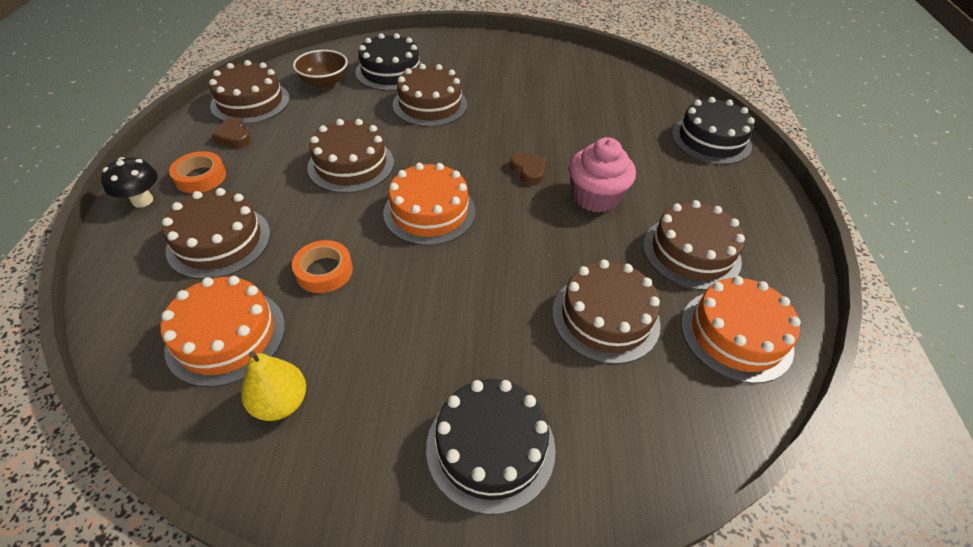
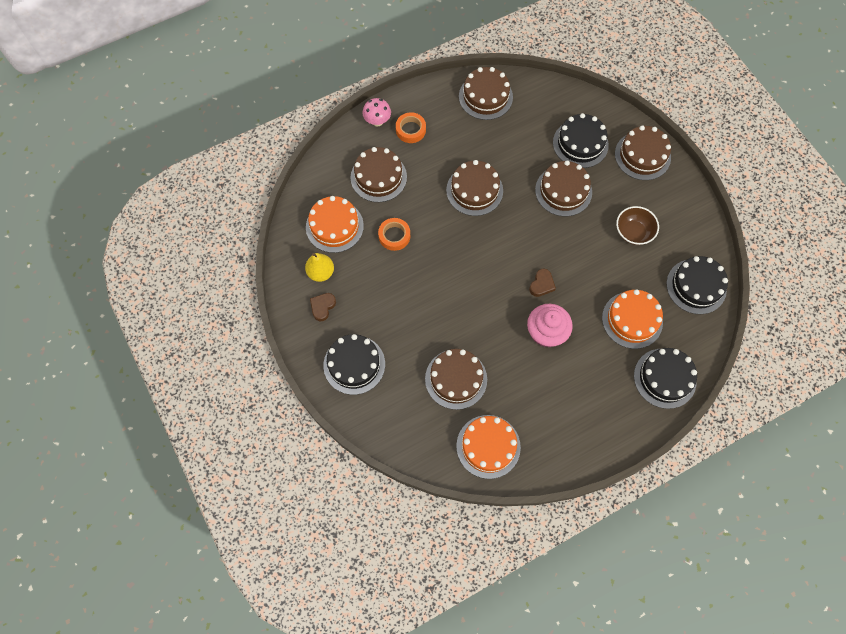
camera: 60 degrees right, 20 degrees up
black mushroom [101,157,158,208] -> pink mushroom [362,98,391,127]
brown heart [211,118,251,148] -> brown heart moved to [310,293,336,321]
brown bowl [293,50,348,88] -> brown bowl moved to [616,206,659,245]
orange cake [383,163,476,245] -> orange cake moved to [602,289,663,349]
brown cake [643,200,745,290] -> brown cake moved to [615,125,671,180]
none -> black cake [666,256,728,314]

